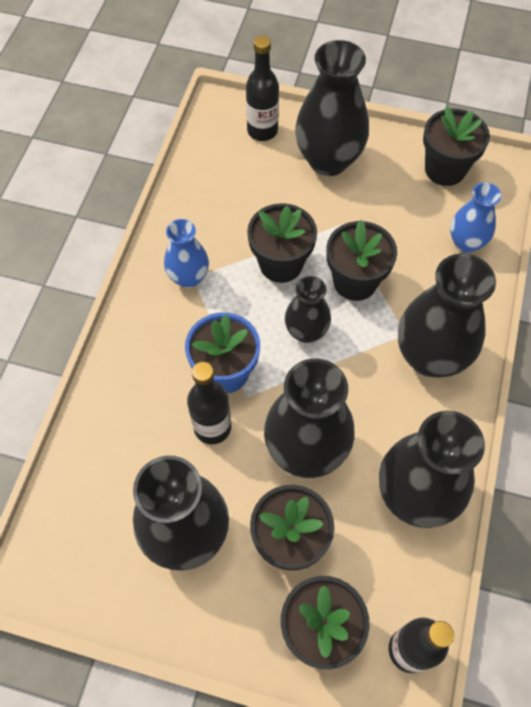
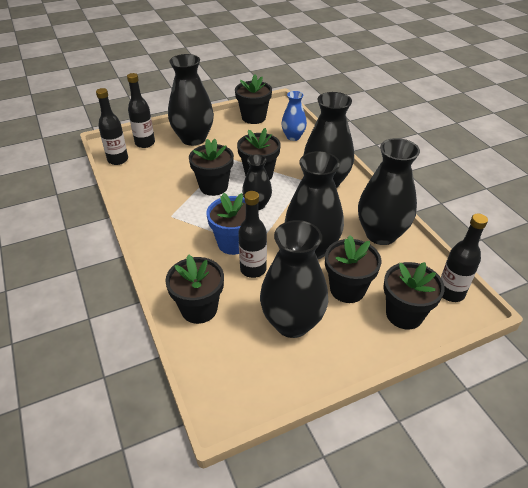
camera: 40 degrees left, 20 degrees down
blue vase [164,219,209,288] -> none
none -> black bottle [96,88,128,165]
none -> black flower pot [165,255,224,324]

